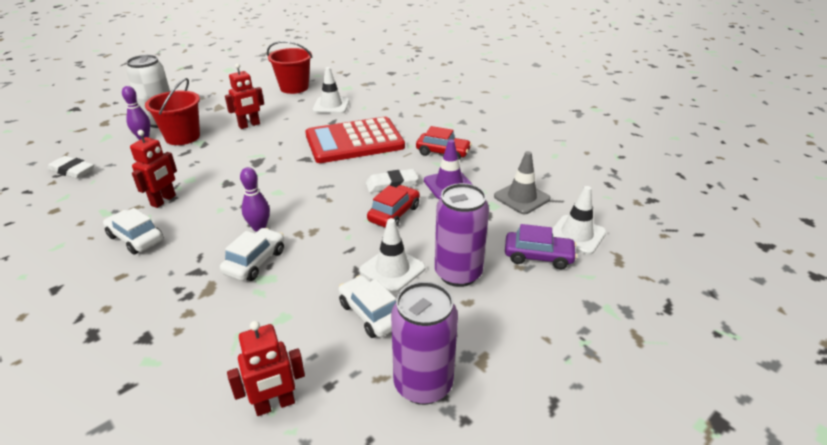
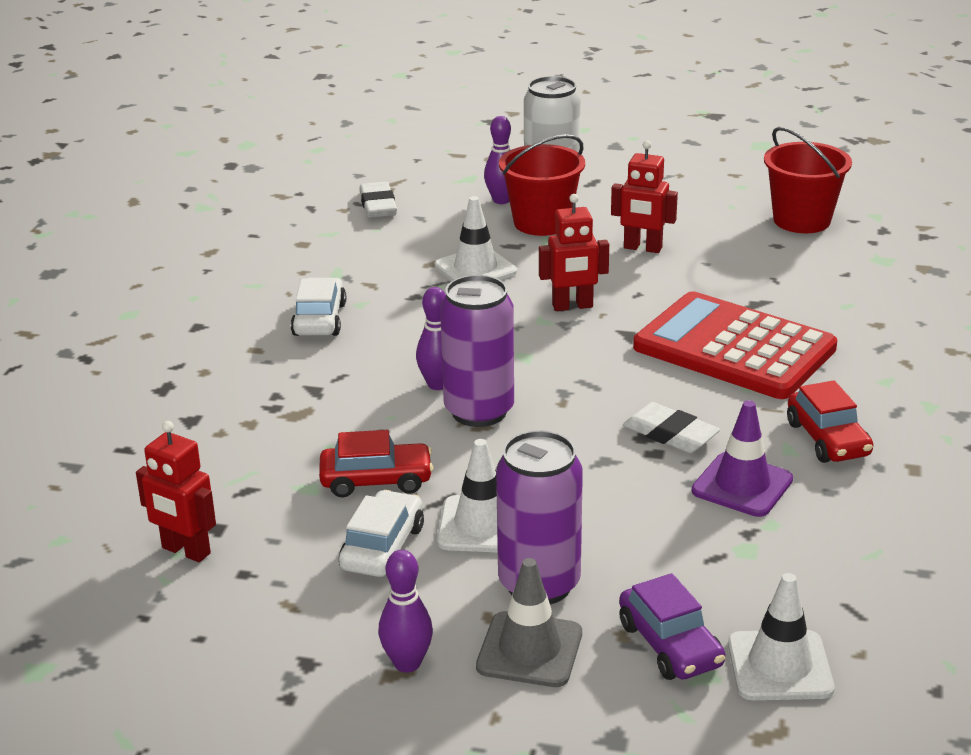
camera: 55 degrees right, 5 degrees down
red robot [130,130,177,208] -> red robot moved to [539,194,609,311]
white car [220,228,284,281] -> none
white traffic cone [313,67,350,114] -> white traffic cone moved to [435,196,517,281]
red car [367,185,420,228] -> red car moved to [319,430,433,497]
purple can [391,282,458,405] -> purple can moved to [440,275,514,427]
grey traffic cone [494,151,551,214] -> grey traffic cone moved to [476,558,582,687]
none -> purple bowling pin [378,550,433,673]

